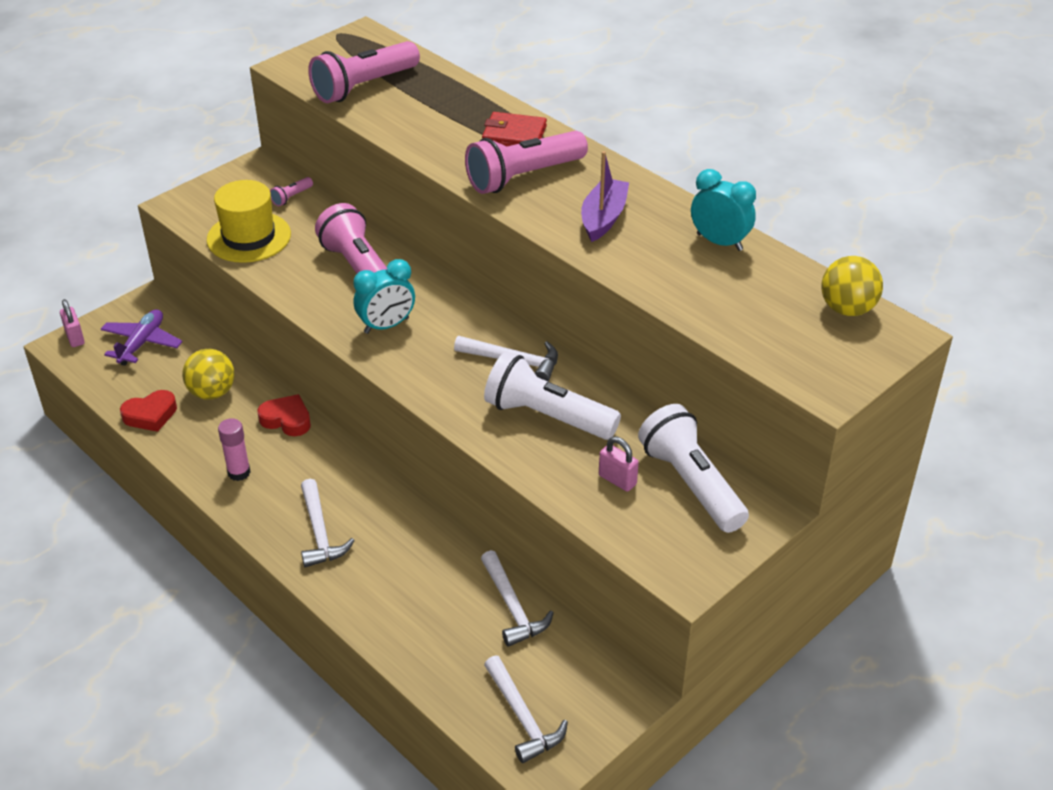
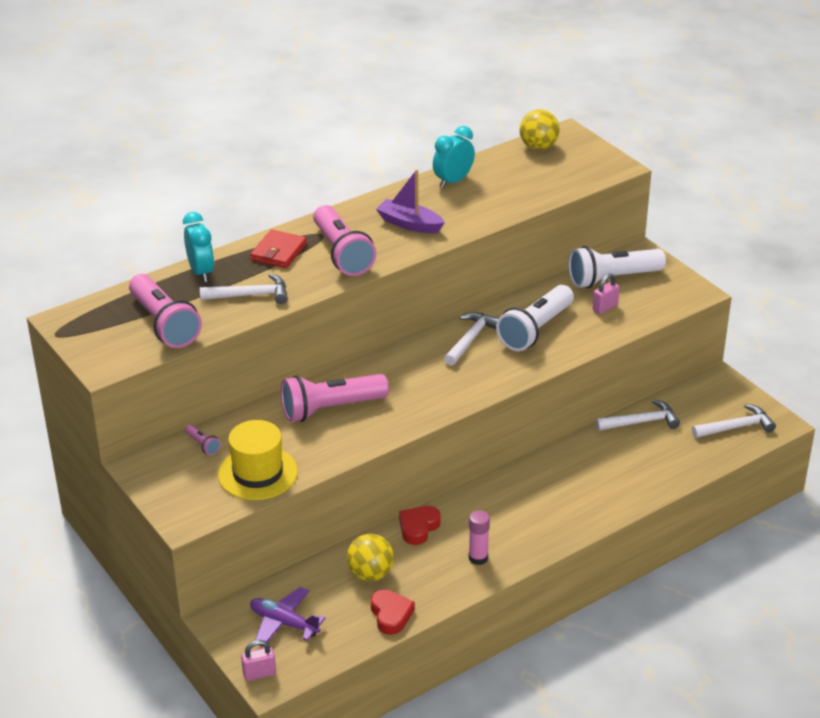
camera: 80 degrees left, 5 degrees down
white hammer [301,479,355,567] -> white hammer moved to [200,274,288,304]
turquoise clock [354,259,415,334] -> turquoise clock moved to [183,212,214,282]

